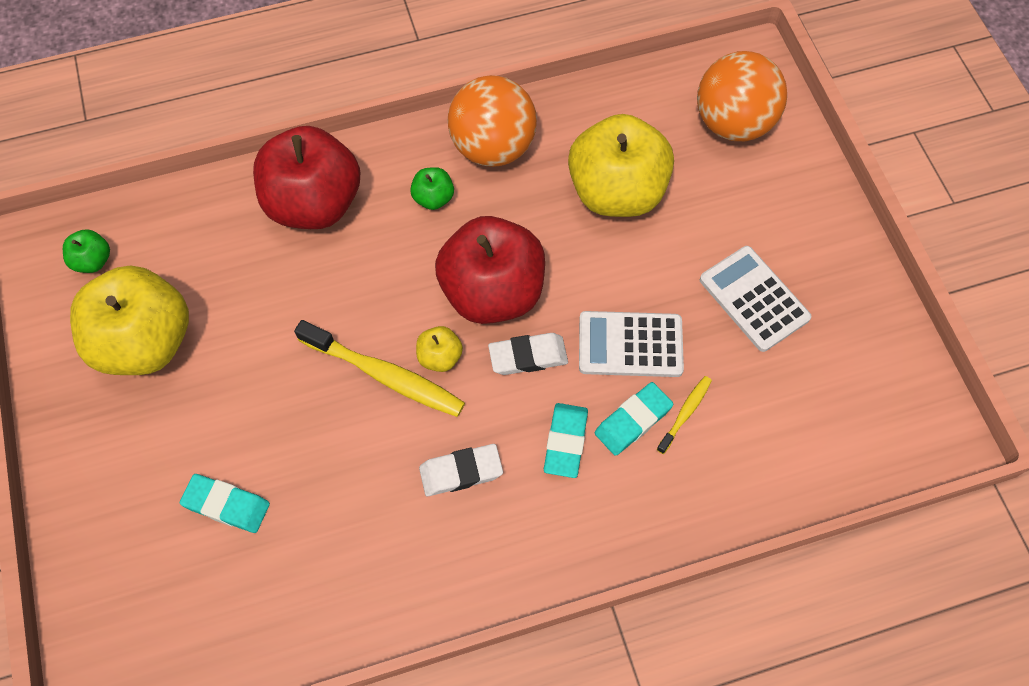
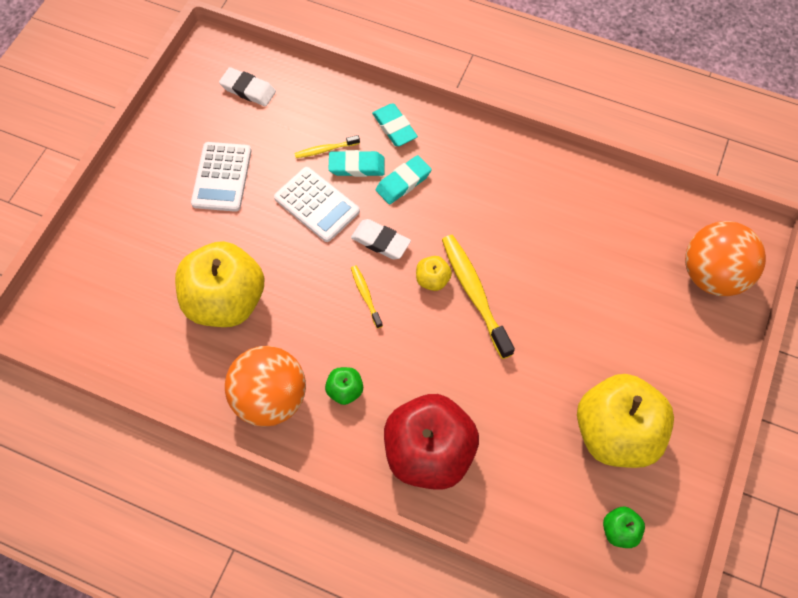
camera: 140 degrees left, 0 degrees up
turquoise eraser [180,474,270,533] -> turquoise eraser moved to [372,104,418,146]
white eraser [419,444,503,496] -> white eraser moved to [219,67,276,106]
red apple [435,216,545,324] -> yellow toothbrush [351,266,383,329]
orange ball [697,51,787,141] -> orange ball moved to [685,221,766,296]

